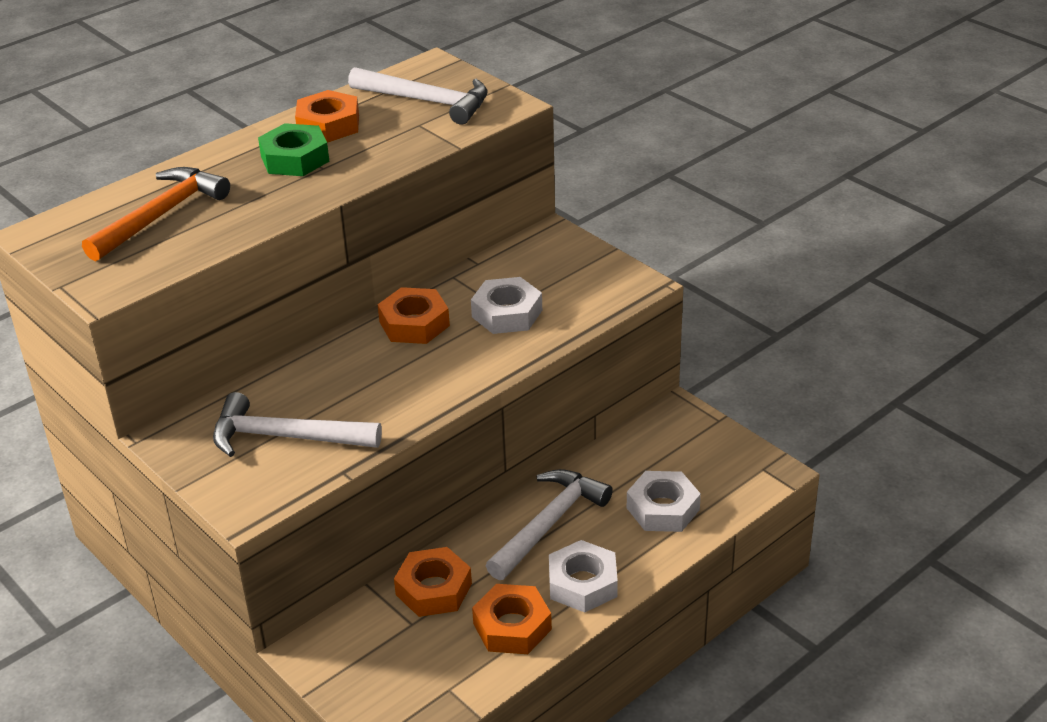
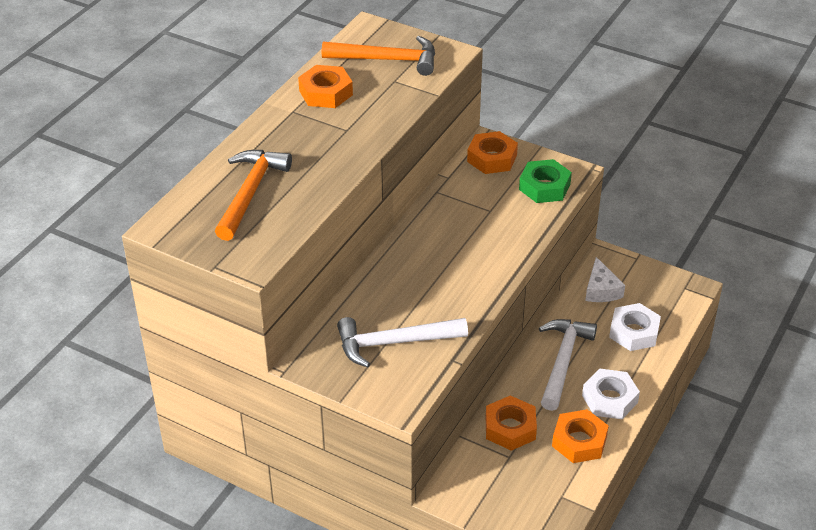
camera: 20 degrees left, 5 degrees up
green nut [258,123,330,176] -> green nut moved to [519,159,572,203]
white hammer [348,67,488,125] -> orange hammer [322,36,435,76]
orange nut [377,287,450,344] -> orange nut moved to [467,131,518,174]
white nut [471,277,542,334] -> none
none -> white cheese [585,257,625,302]

